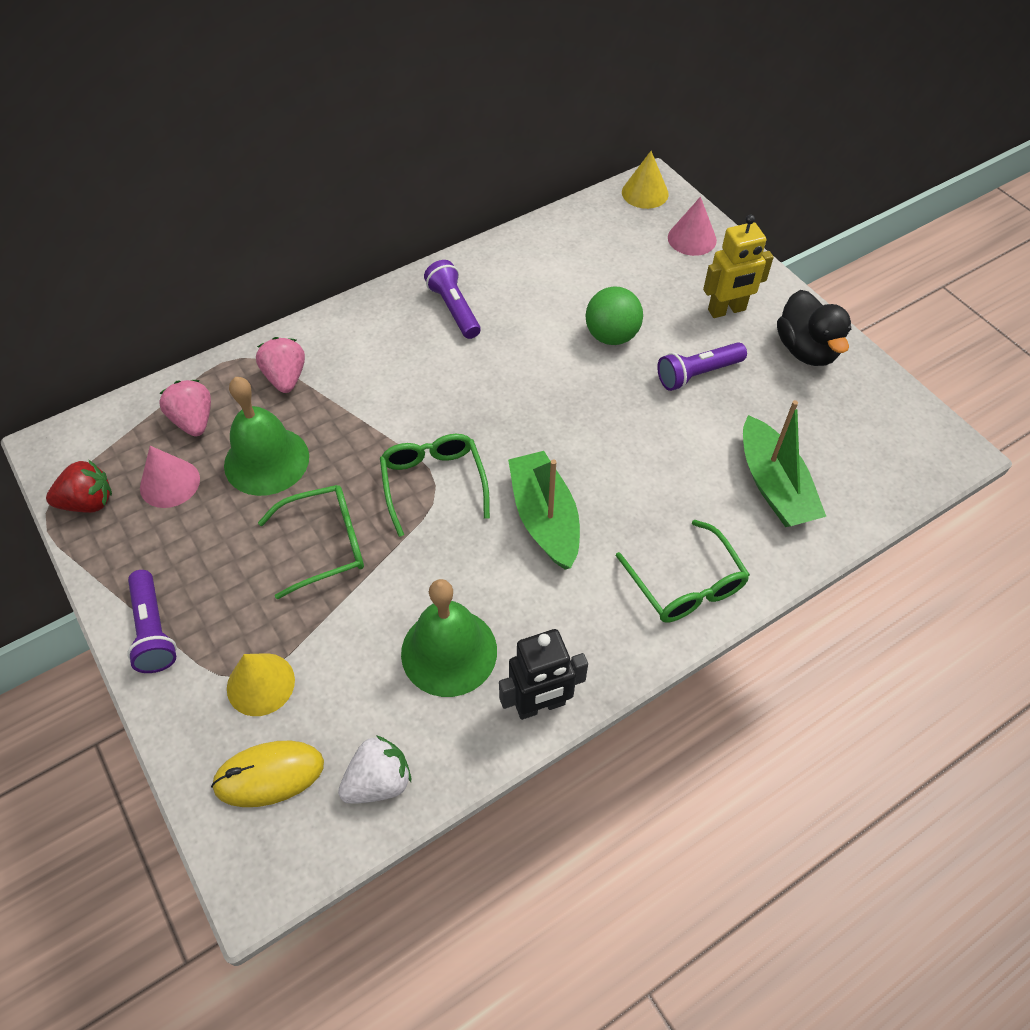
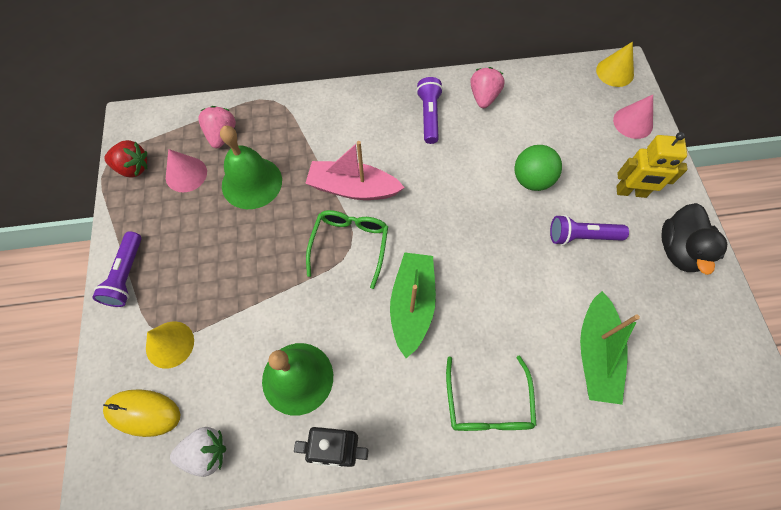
camera: 25 degrees right, 10 degrees up
pink strawberry [256,337,305,393] -> pink strawberry moved to [470,67,505,108]
green glasses [258,485,364,599] -> none
none -> pink boat [305,141,405,200]

